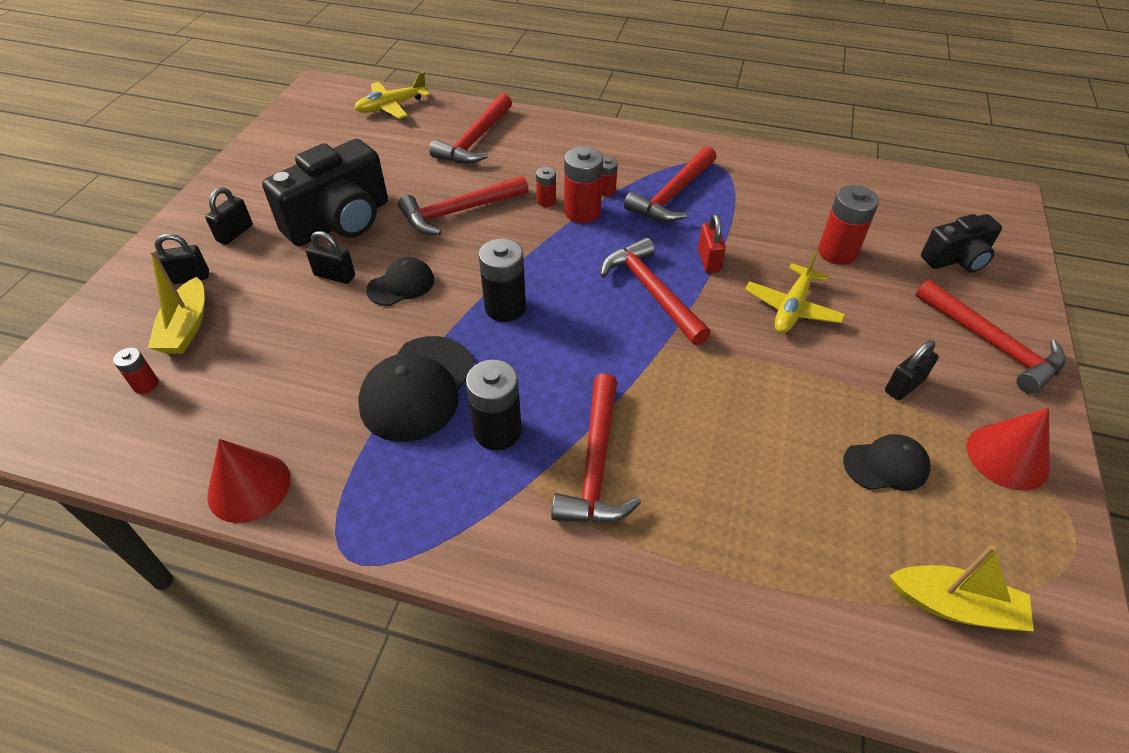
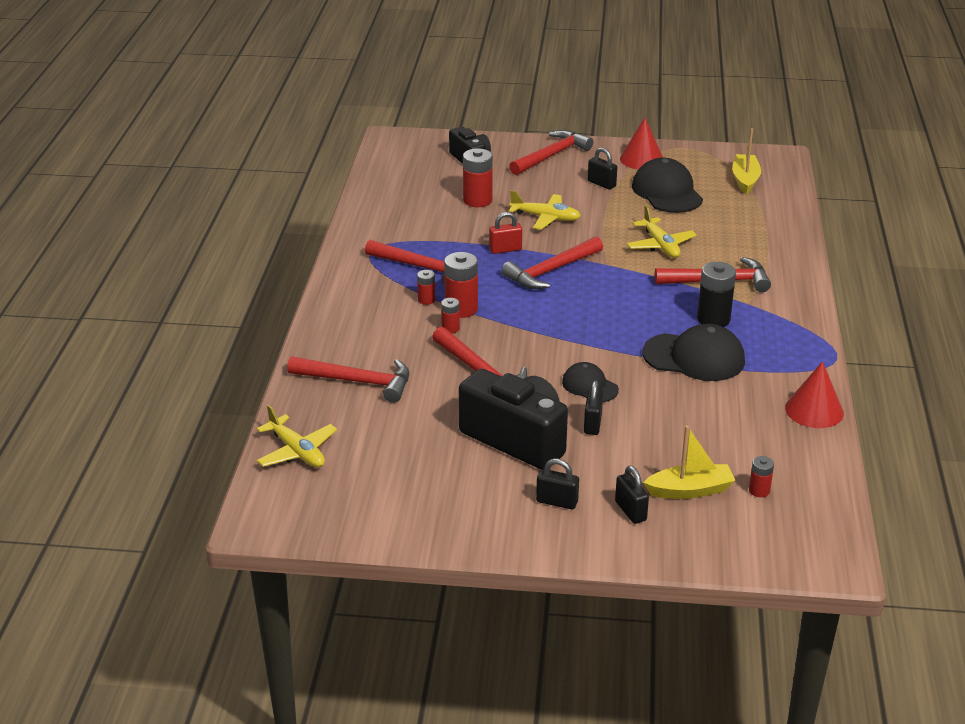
camera: 100 degrees left, 15 degrees down
black battery [479,238,526,322] -> none
black cap [843,434,930,491] -> black cap [632,158,703,213], size x1.73
none -> yellow plane [627,205,697,258]

